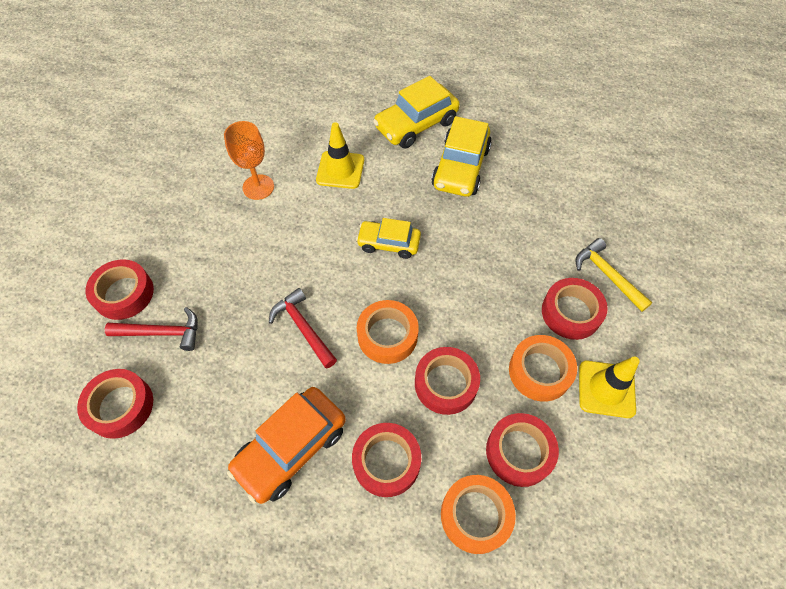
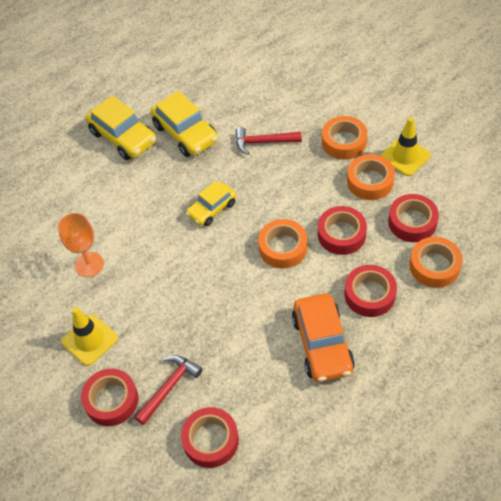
camera: 50 degrees left, 5 degrees down
red hammer [269,288,337,369] -> red hammer moved to [236,127,302,155]
yellow traffic cone [316,122,364,189] -> yellow traffic cone moved to [61,307,118,366]
yellow car [373,76,460,148] -> yellow car turned 45 degrees counterclockwise [86,95,156,160]
red tape [542,278,608,340] -> orange tape [322,116,367,159]
yellow hammer [576,238,653,312] -> none

